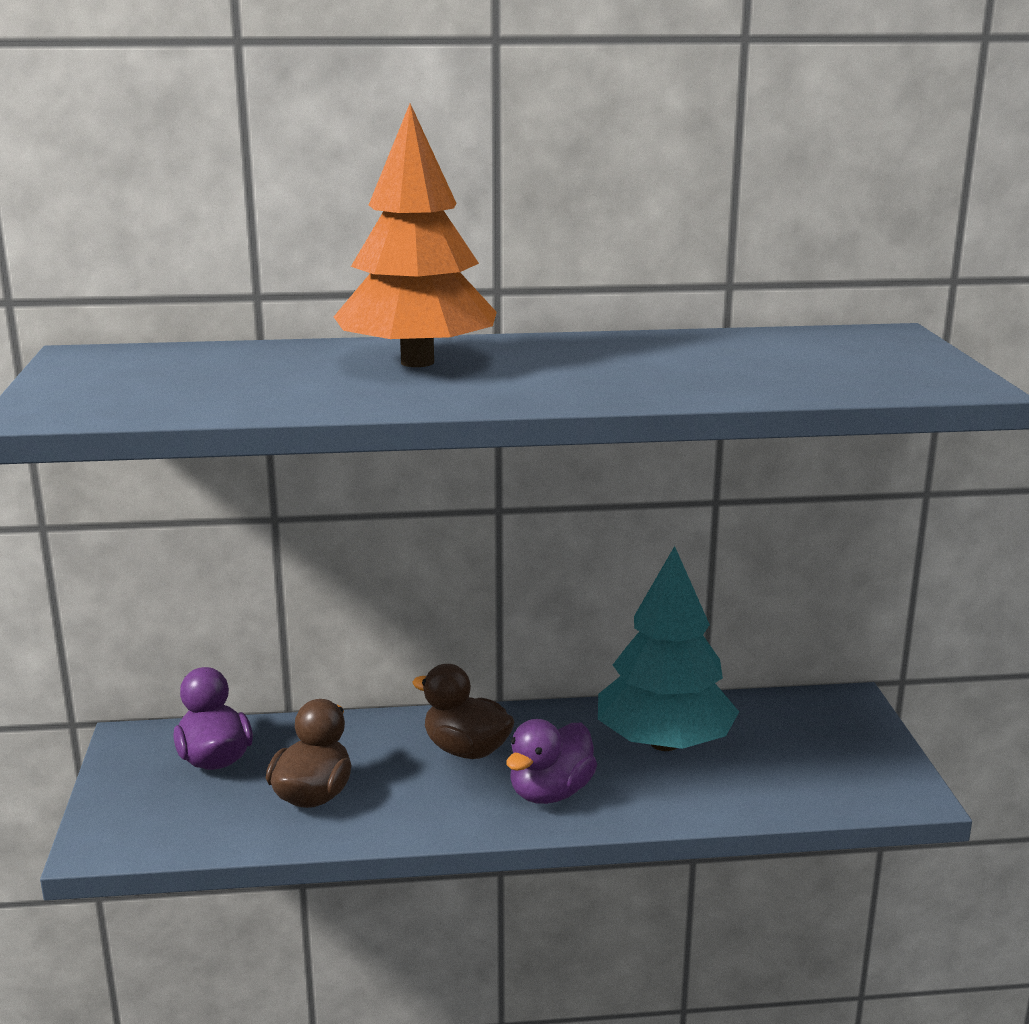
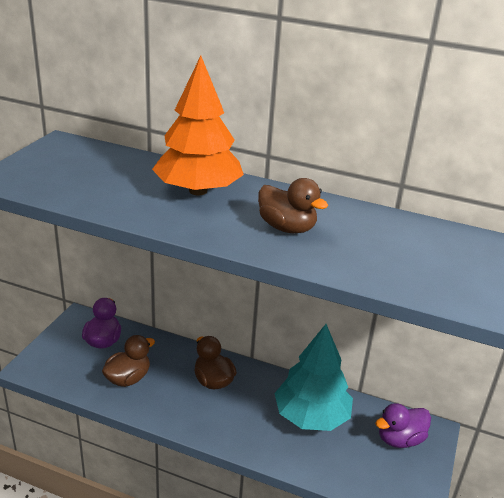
camera: 25 degrees right, 10 degrees up
purple duck [506,719,597,804] -> purple duck moved to [375,403,431,448]
none -> brown duck [258,178,328,233]

